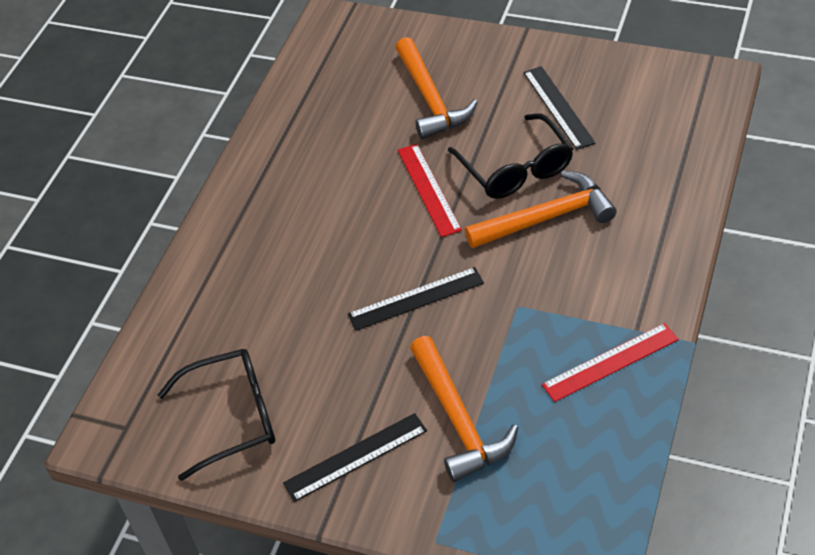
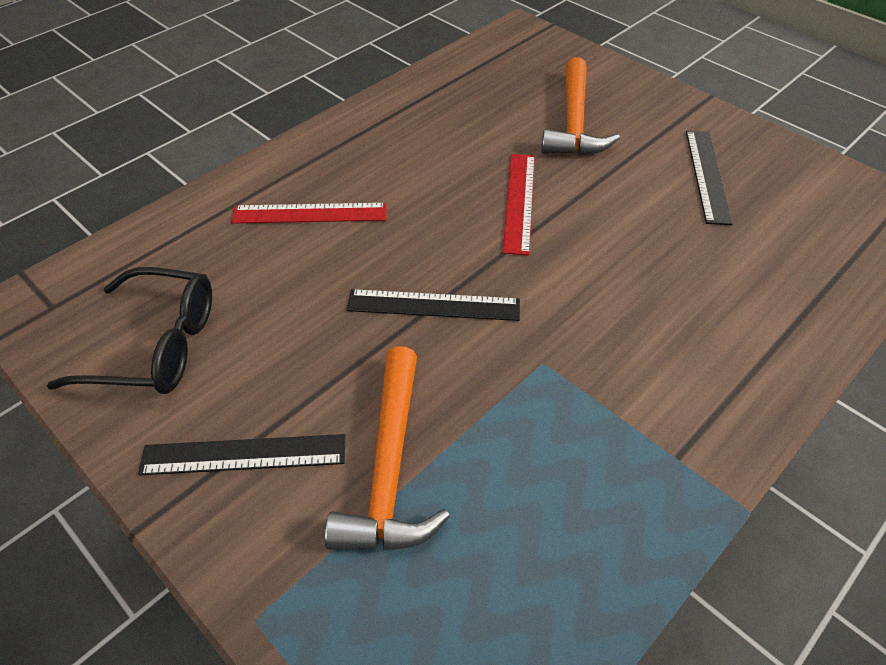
camera: 20 degrees right, 0 degrees up
black glasses [448,113,573,199] -> none
orange hammer [465,171,617,248] -> none
red ruler [542,323,679,402] -> red ruler moved to [231,203,387,224]

